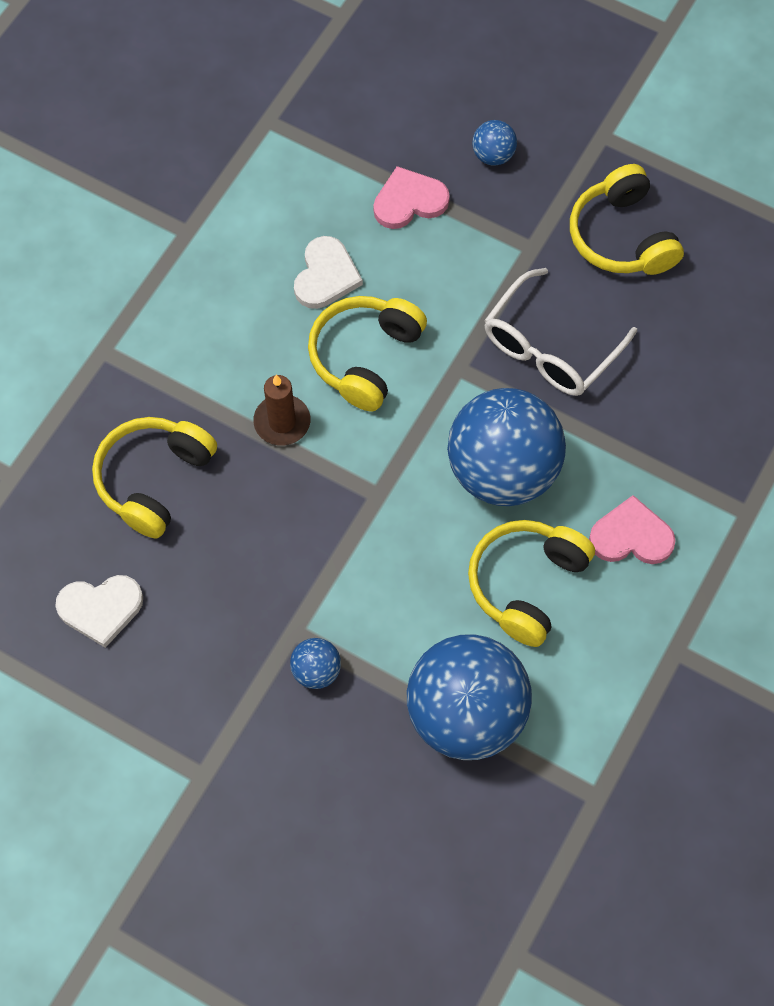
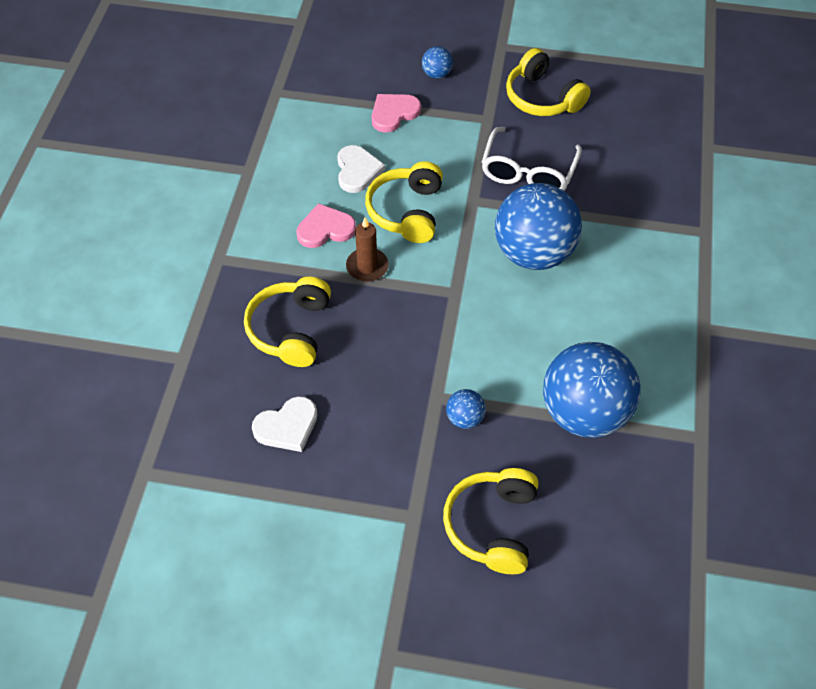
camera: 20 degrees left, 10 degrees down
yellow headphones [468,520,595,647] -> yellow headphones moved to [443,468,539,574]
pink heart [589,495,676,564] -> pink heart moved to [296,203,356,248]

